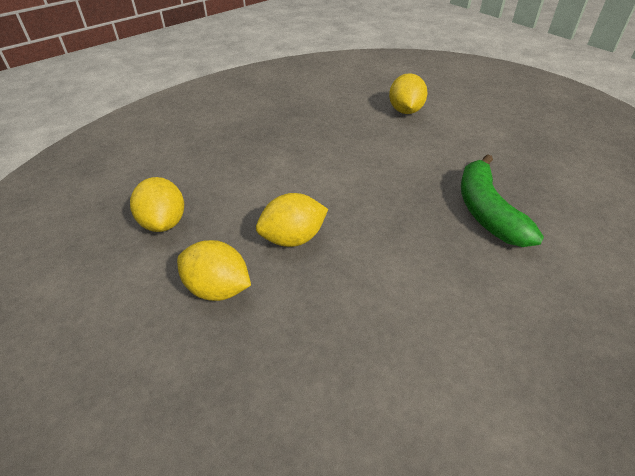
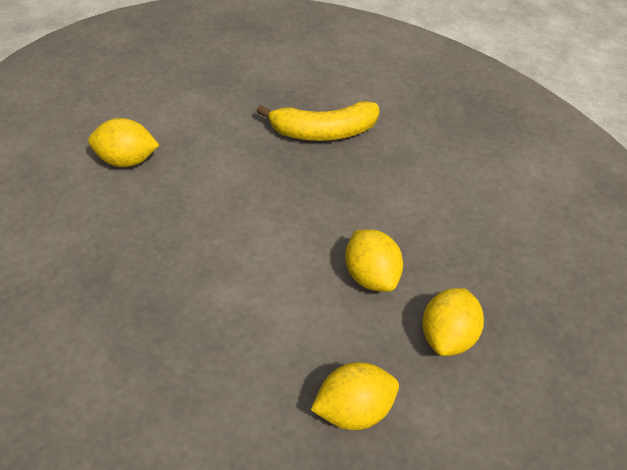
camera: 95 degrees left, 5 degrees up
green banana [461,154,544,247] -> yellow banana [256,101,379,141]

